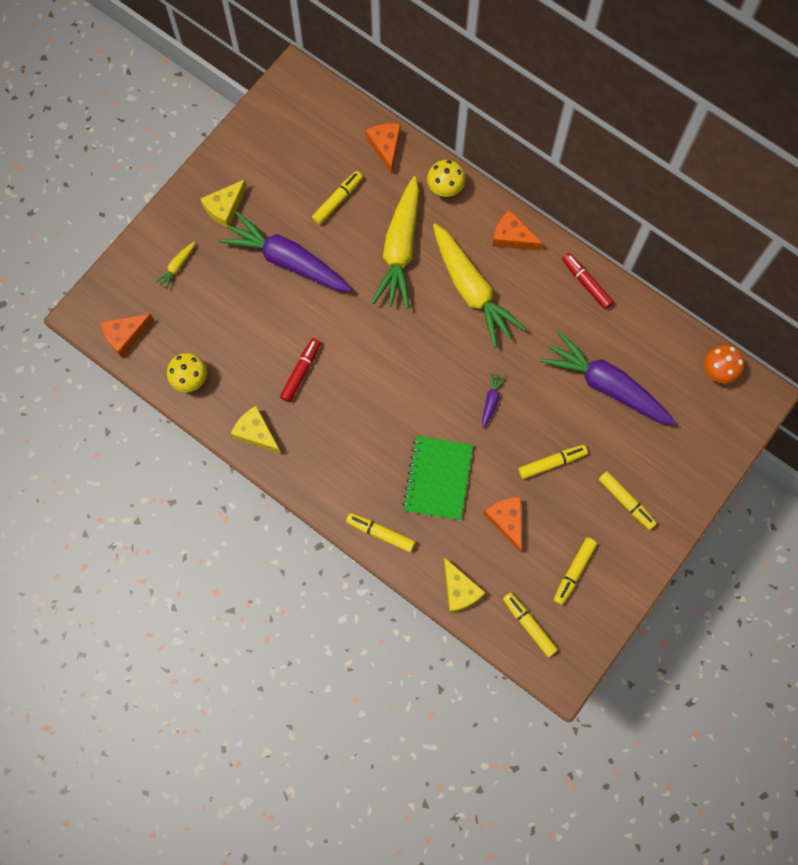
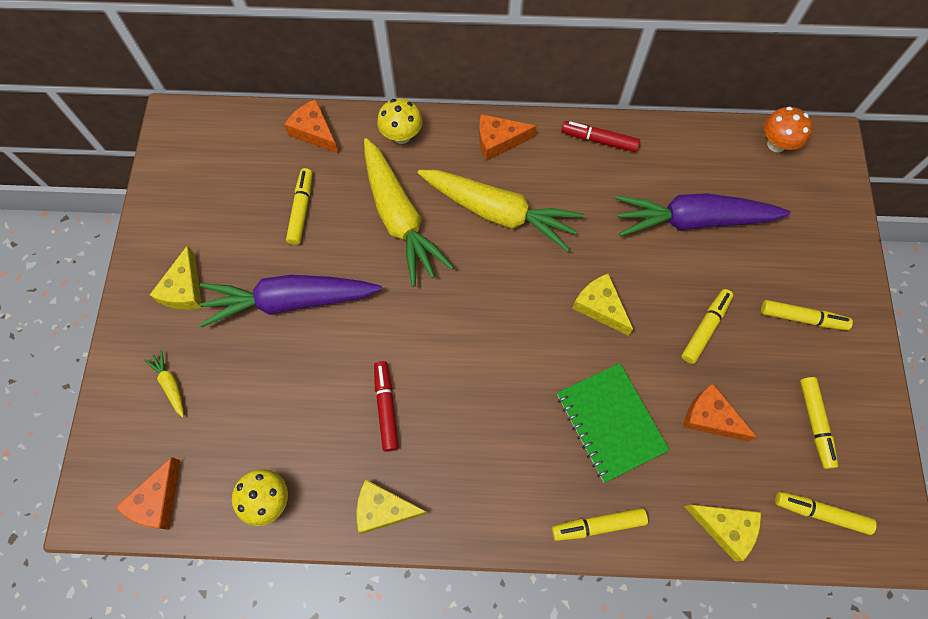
camera: 35 degrees left, 5 degrees down
yellow carrot [155,242,195,290] -> yellow carrot turned 150 degrees clockwise [144,350,184,417]
purple carrot [482,372,505,428] -> yellow cheese [572,273,633,336]

